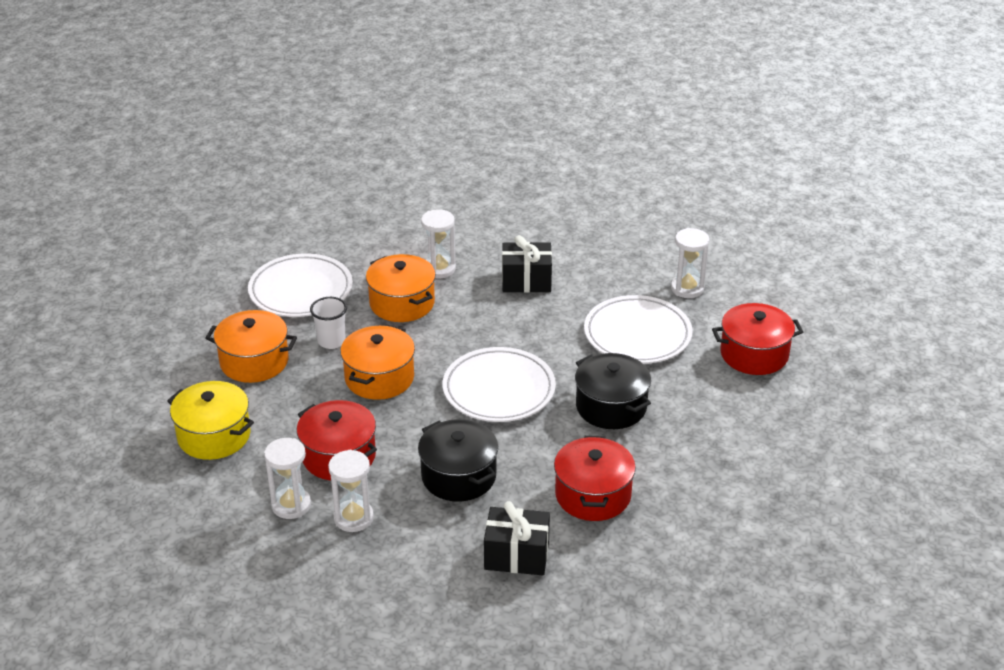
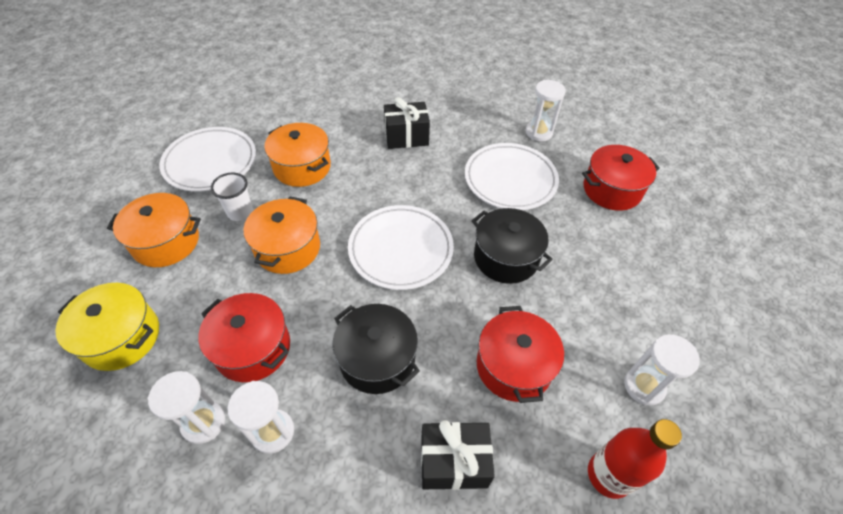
camera: 10 degrees left, 15 degrees up
white hourglass [421,209,456,278] -> white hourglass moved to [624,334,700,406]
none -> red bottle [588,419,682,499]

